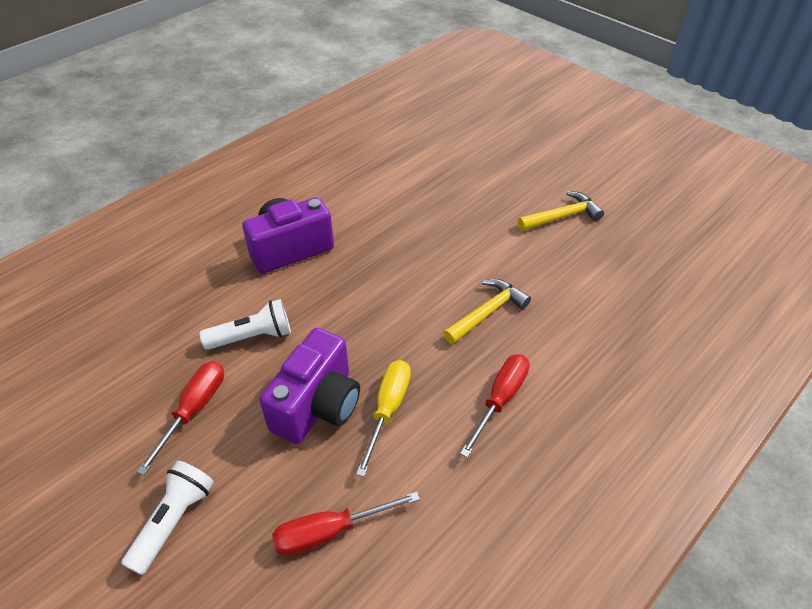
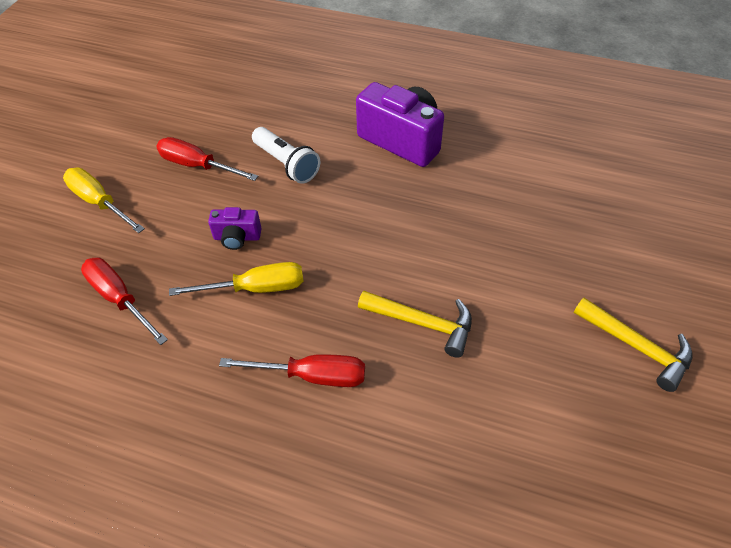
camera: 65 degrees right, 5 degrees up
white flashlight [121,460,214,575] -> yellow screwdriver [63,168,145,233]
red screwdriver [137,361,224,475] -> red screwdriver turned 150 degrees counterclockwise [156,137,258,181]
purple camera [259,328,360,444] -> purple camera [208,207,262,250], size x0.50

